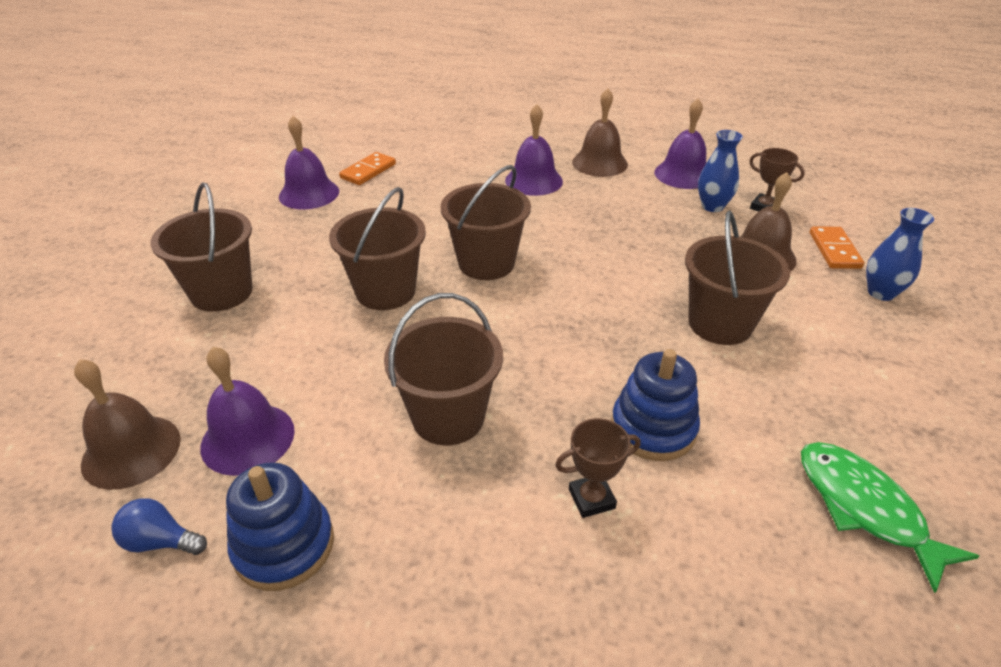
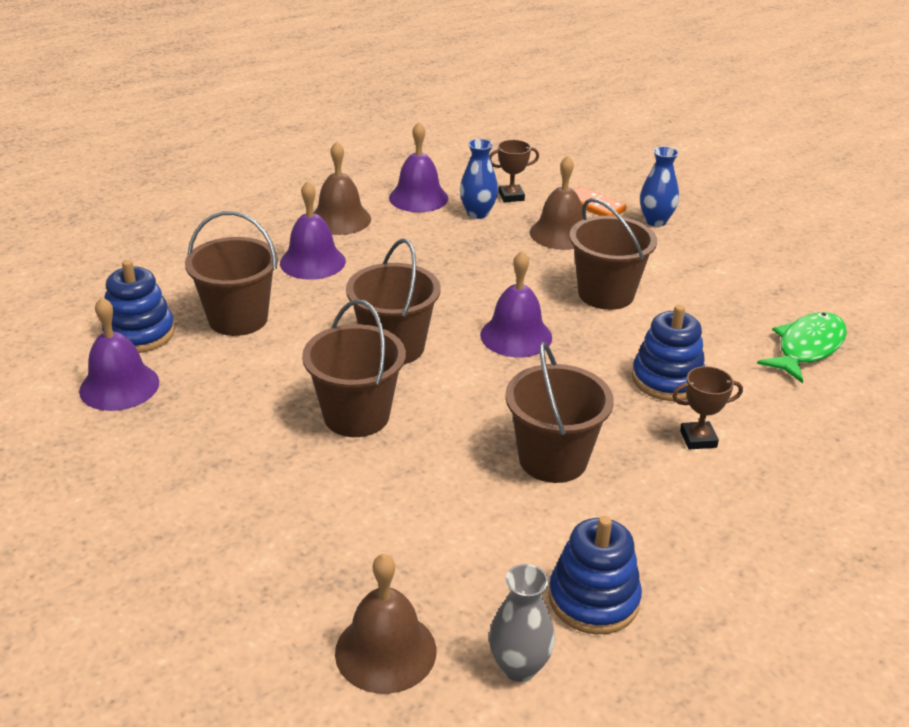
camera: 50 degrees left, 5 degrees down
blue light bulb [111,498,207,555] -> grey vase [489,564,555,682]
brown bucket [150,183,252,312] -> brown bucket moved to [185,211,278,336]
purple bell [200,346,295,476] -> purple bell moved to [480,251,552,357]
orange domino [339,152,396,185] -> blue stacking toy [102,260,175,353]
brown trophy [555,418,641,518] -> brown trophy turned 60 degrees clockwise [672,366,743,449]
green fish [801,442,980,593] -> green fish turned 120 degrees clockwise [757,312,847,383]

